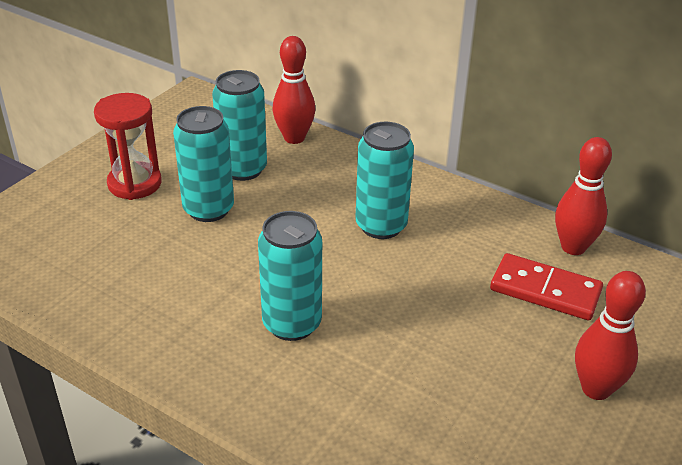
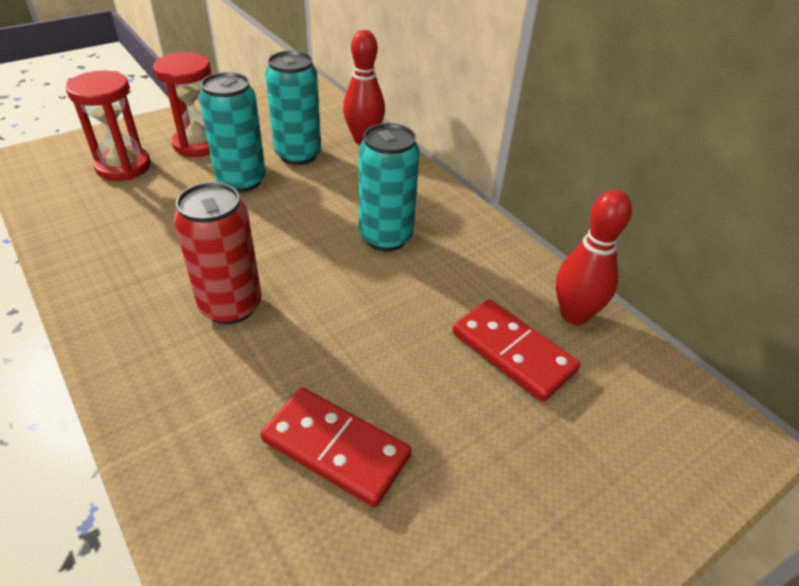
camera: 20 degrees right, 5 degrees up
turquoise can [258,211,322,341] -> red can [174,182,261,324]
red bowling pin [575,271,646,400] -> none
none -> red hourglass [66,71,151,181]
none -> red domino [261,388,411,507]

